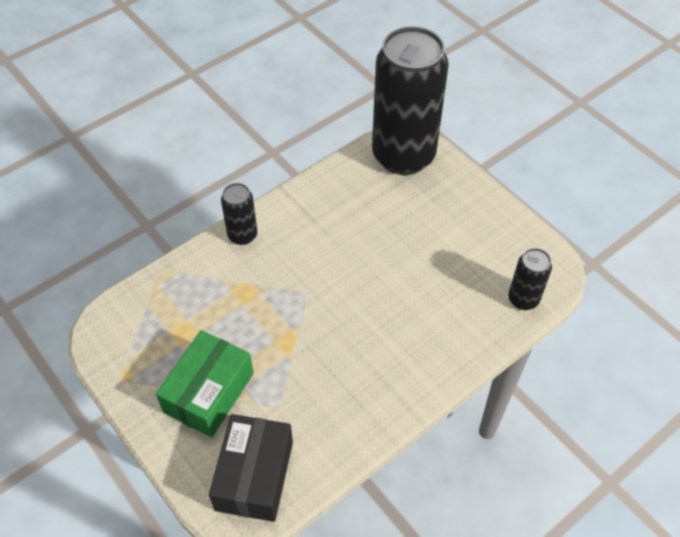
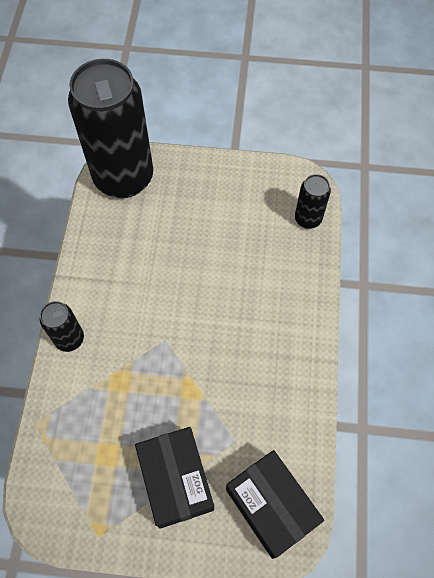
camera: 45 degrees left, 10 degrees up
green box [156,330,254,437] -> black box [135,427,214,529]

